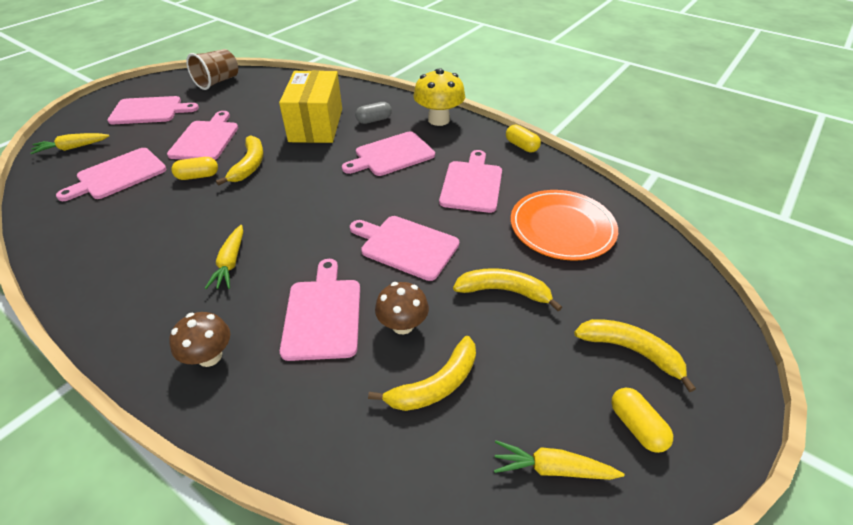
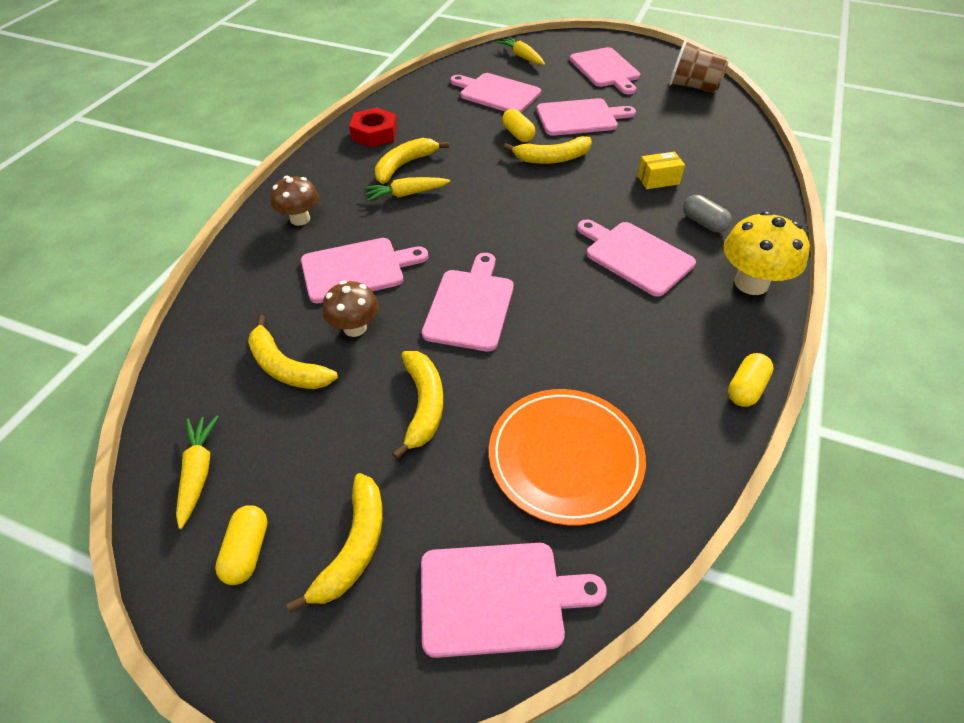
camera: 75 degrees right, 5 degrees up
yellow box [279,70,342,143] -> yellow box [637,151,685,189], size x0.43
pink cutting board [439,150,502,213] -> pink cutting board moved to [421,543,607,658]
yellow capsule [611,388,673,453] -> yellow capsule turned 45 degrees counterclockwise [215,505,268,585]
none -> red nut [349,107,397,147]
none -> yellow banana [375,138,449,184]

